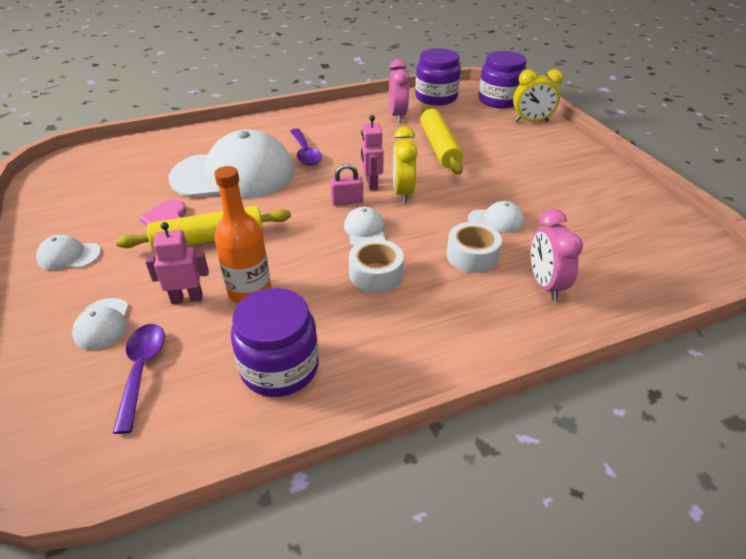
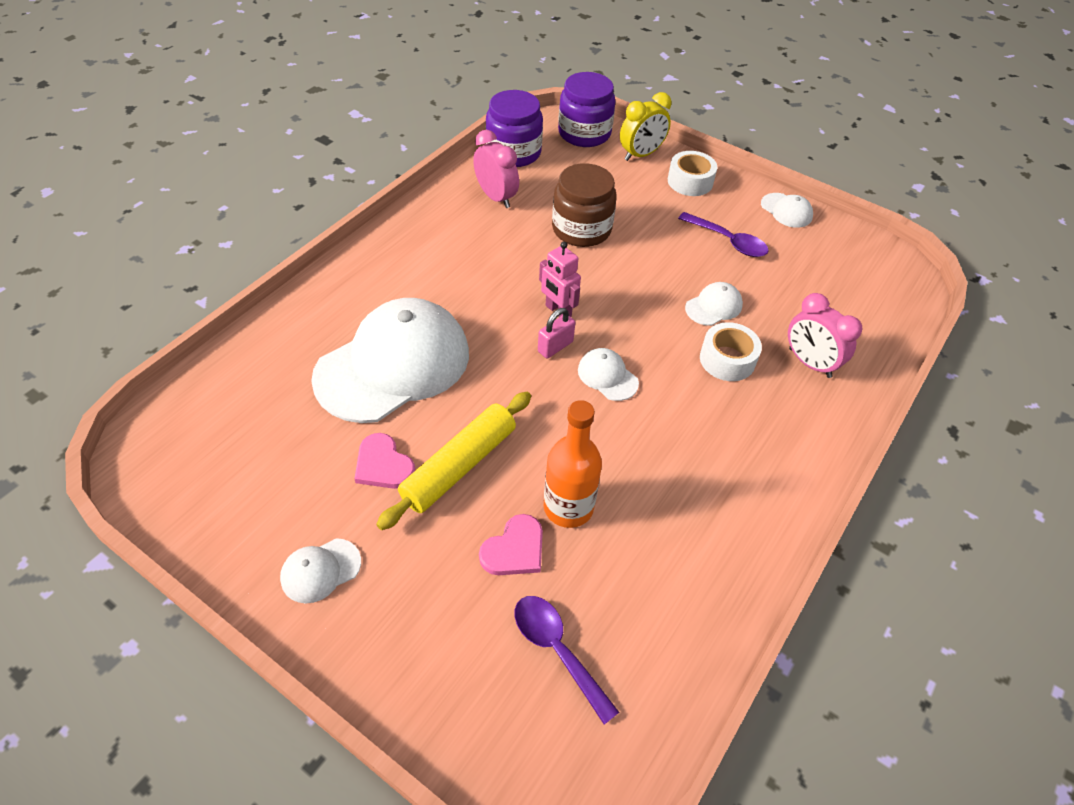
camera: 35 degrees left, 10 degrees up
white cap [72,298,128,350] -> white cap moved to [761,193,813,228]
pink robot [145,222,209,304] -> pink heart [479,514,543,575]
purple jar [231,288,319,397] -> none
purple spoon [290,128,322,165] -> purple spoon moved to [678,212,769,257]
white tape [349,239,404,293] -> white tape moved to [668,151,718,196]
yellow clock [393,126,418,203] -> none
yellow rolling pin [420,106,463,175] -> brown jar [552,163,617,247]

